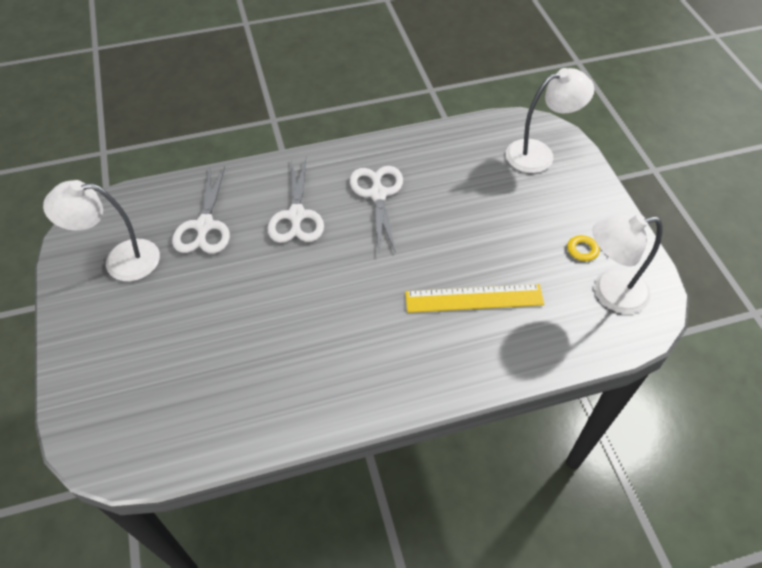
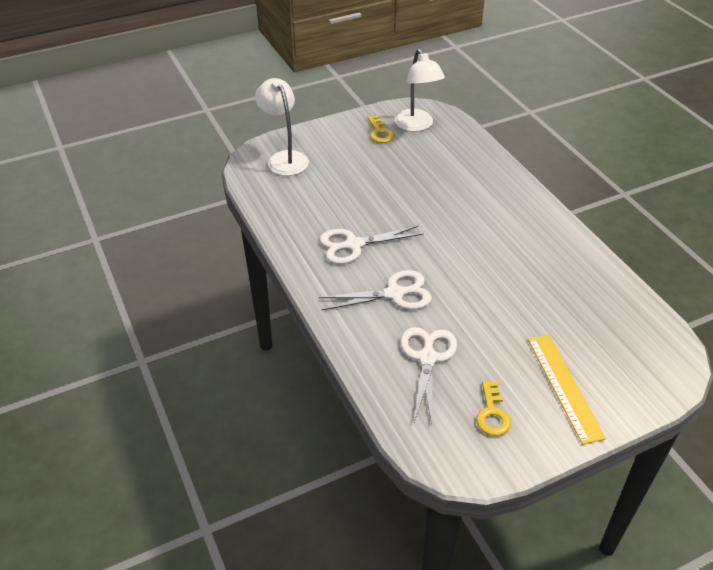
camera: 100 degrees left, 10 degrees down
white lamp [43,180,160,281] -> yellow key [476,381,511,436]
white scissors [172,166,230,254] -> white scissors turned 75 degrees counterclockwise [400,327,457,424]
yellow ruler [405,284,544,313] -> yellow ruler moved to [528,335,606,444]

